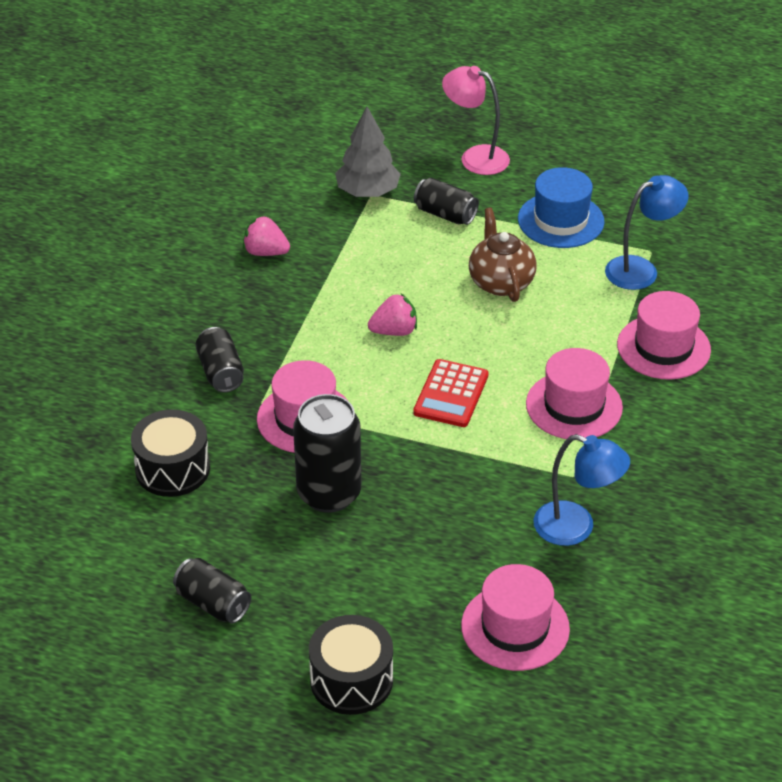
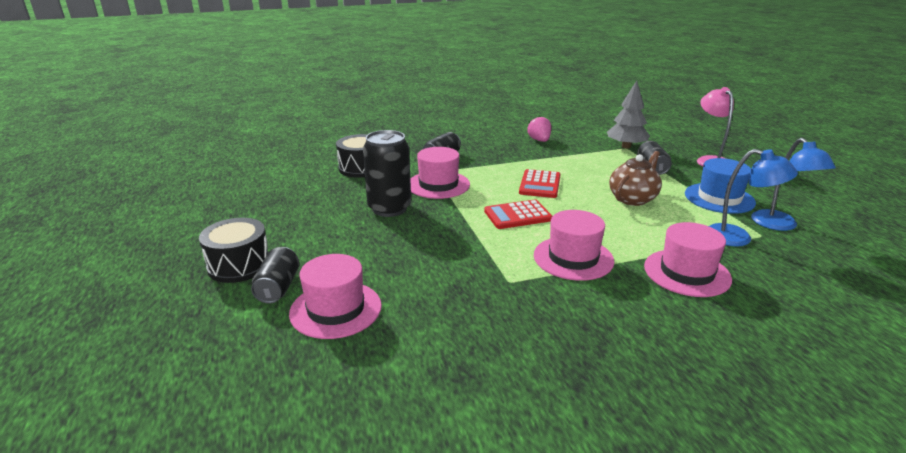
camera: 55 degrees right, 15 degrees down
black can [173,558,251,624] -> black can moved to [251,247,300,304]
pink strawberry [368,294,417,336] -> red calculator [519,169,560,198]
blue lamp [533,434,630,546] -> blue lamp moved to [751,138,836,231]

